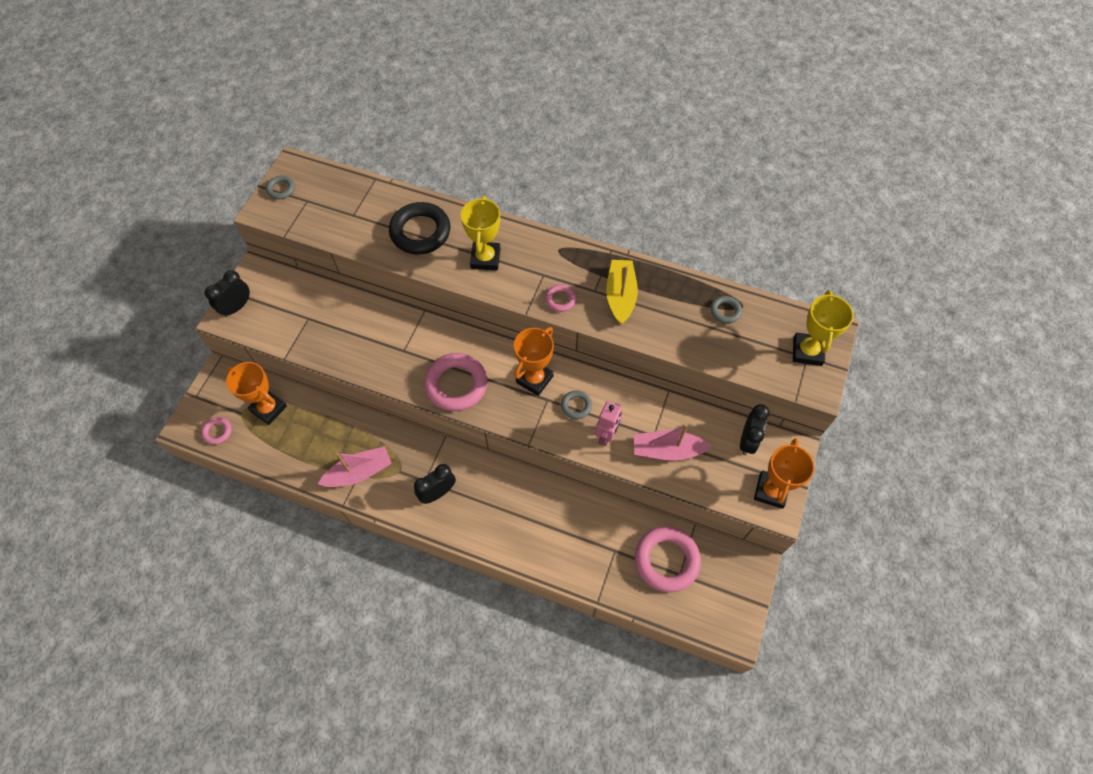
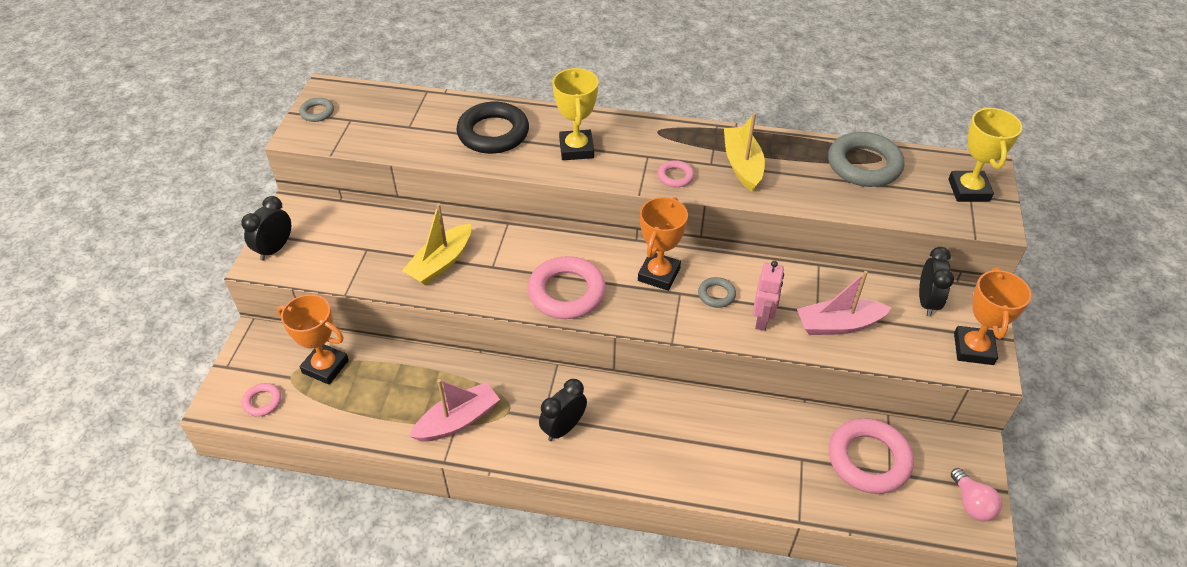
camera: 10 degrees left, 15 degrees down
grey ring [710,296,742,324] -> grey ring [828,132,905,187], size x2.06
none -> yellow boat [402,204,471,285]
none -> pink light bulb [951,468,1002,521]

